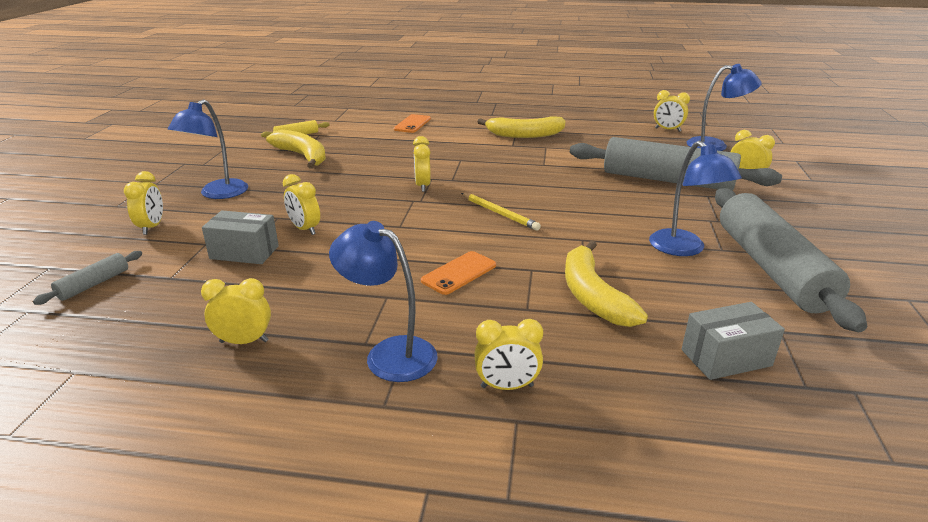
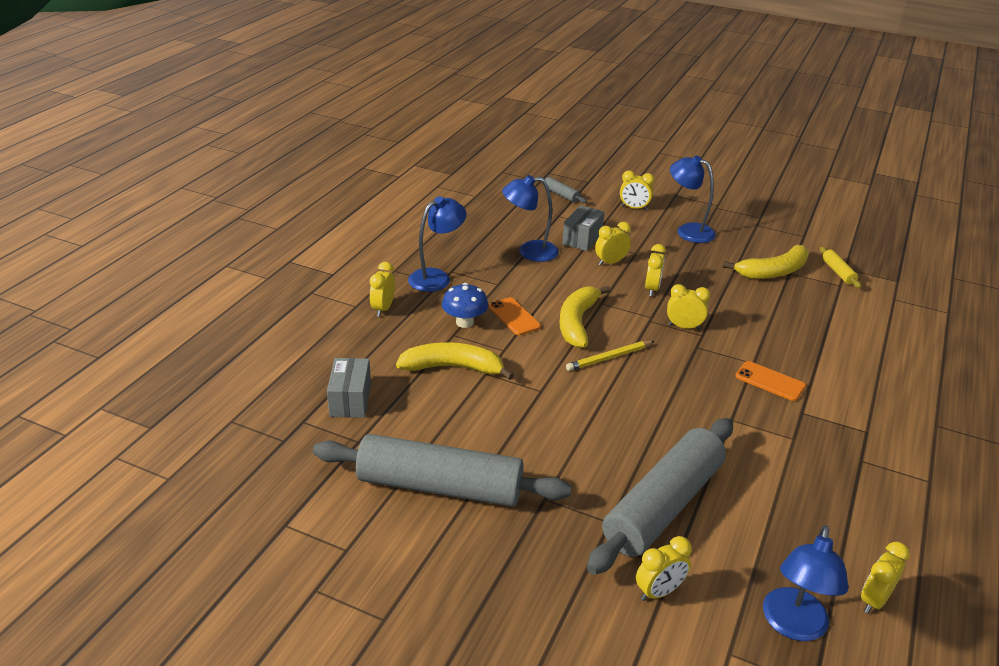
camera: 105 degrees right, 5 degrees up
yellow clock [201,278,271,344] -> yellow clock moved to [645,244,666,296]
orange phone [394,114,431,133] -> orange phone moved to [735,361,806,401]
yellow banana [477,116,566,138] -> yellow banana moved to [559,285,611,348]
blue lamp [649,141,742,256] -> blue lamp moved to [502,175,559,262]
none -> blue mushroom [442,283,488,328]

